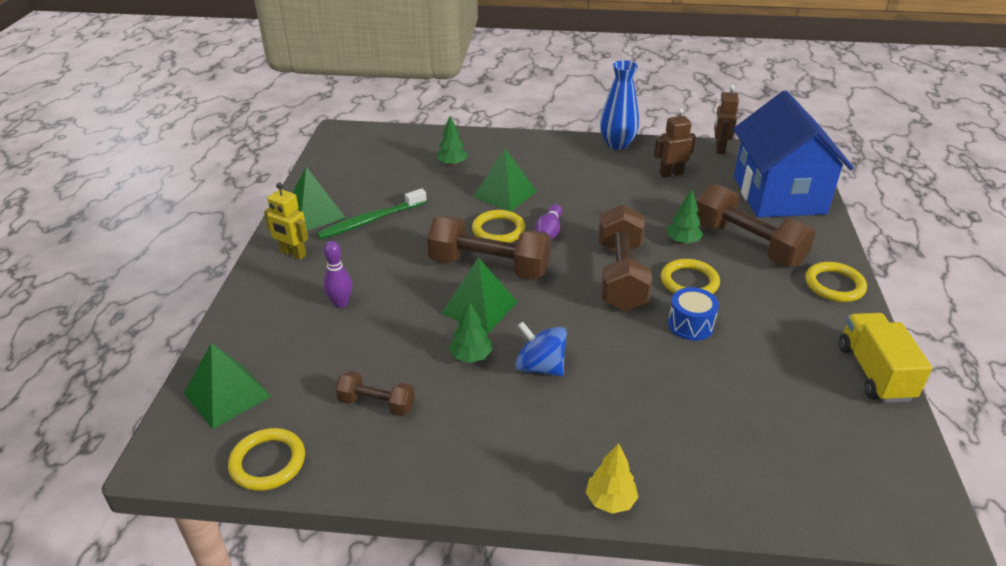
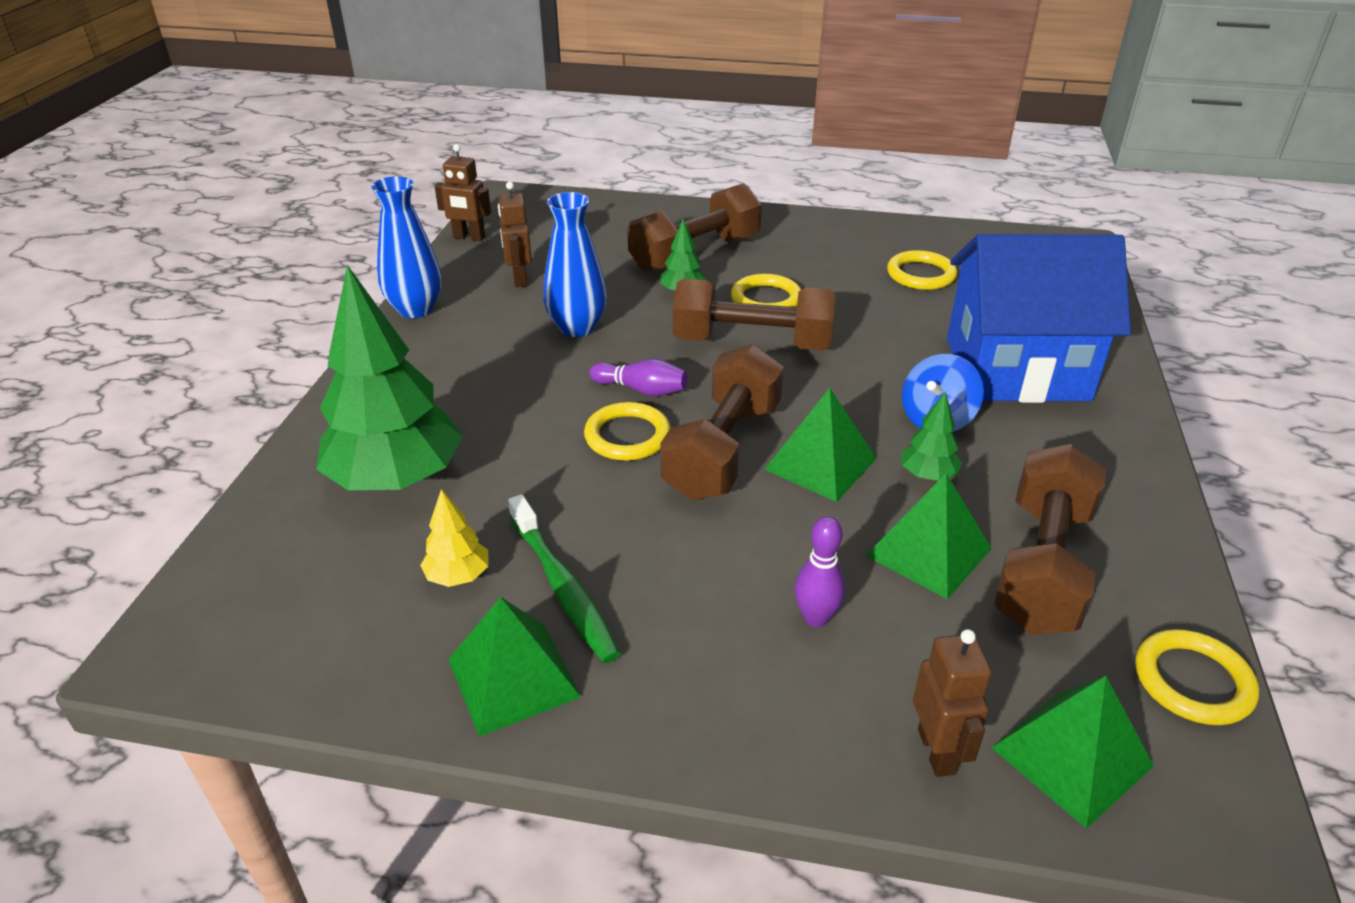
camera: 85 degrees left, 0 degrees up
yellow robot [264,183,308,260] -> none
brown dumbbell [336,371,415,416] -> brown dumbbell [994,444,1106,635], size x1.91
green tree [437,116,468,166] -> green tree [316,265,463,490], size x2.31
green pyramid [473,149,537,211] -> green pyramid moved to [865,473,992,600]
yellow tree [586,443,638,514] -> yellow tree moved to [420,489,488,587]
blue drum [668,287,719,341] -> none
blue house [733,90,854,217] -> blue house moved to [947,234,1131,403]
yellow ring [805,262,867,302] -> yellow ring moved to [887,250,957,290]
yellow truck [839,313,933,403] -> none
none -> blue vase [543,192,607,337]
none -> brown robot [913,629,992,777]

